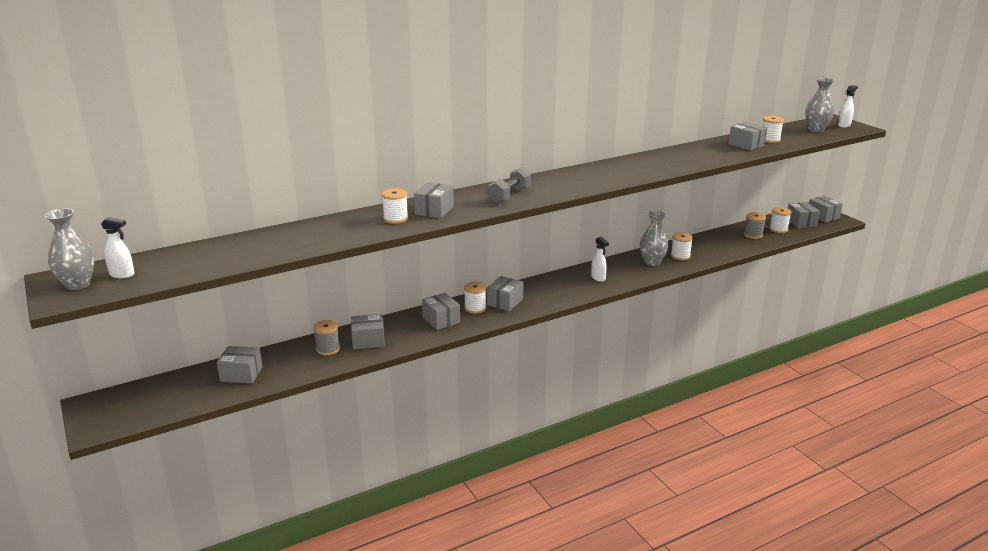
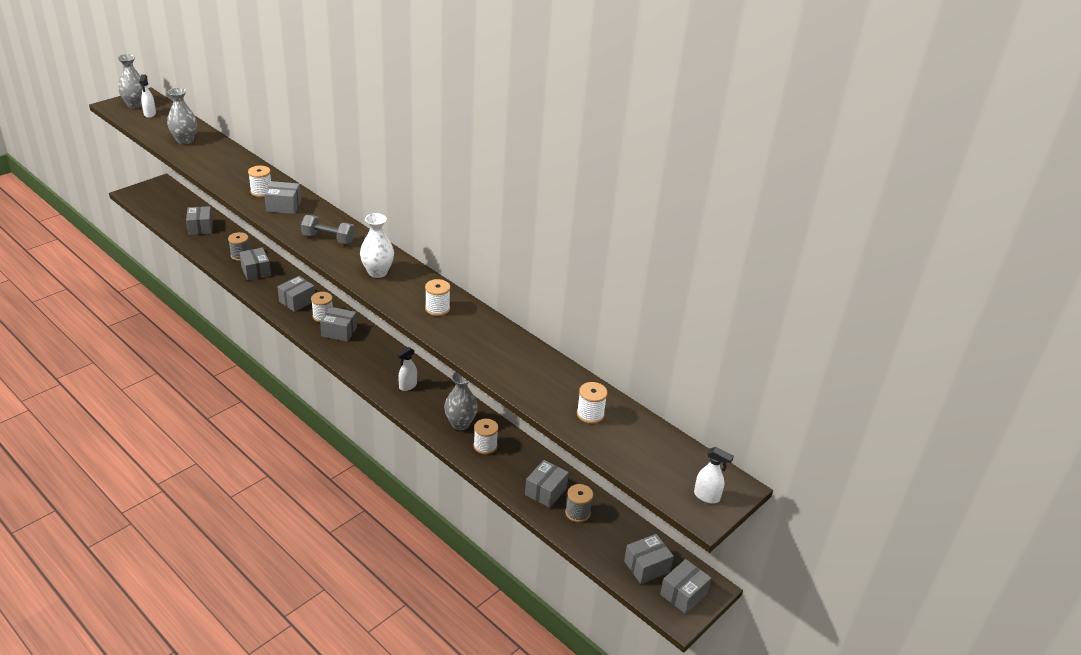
camera: 70 degrees right, 10 degrees up
grey box [728,122,767,150] -> grey box moved to [525,460,569,508]
white spool [769,207,792,233] -> white spool moved to [425,279,450,316]
grey vase [805,78,834,132] -> grey vase moved to [167,88,197,144]
none -> white vase [360,213,394,278]

